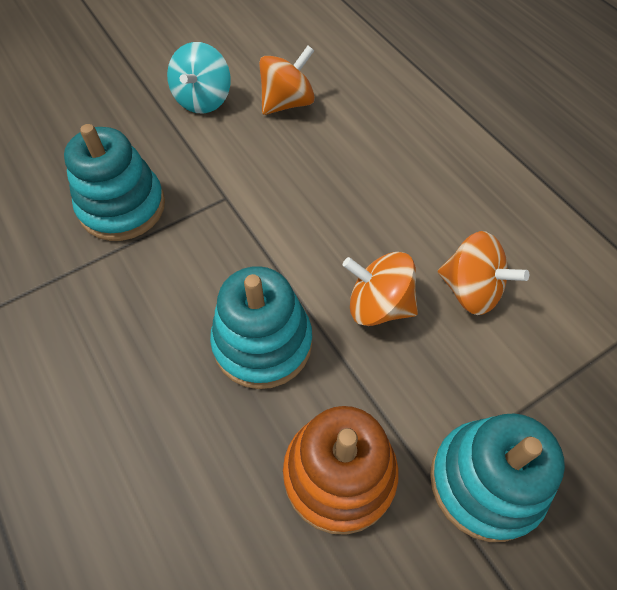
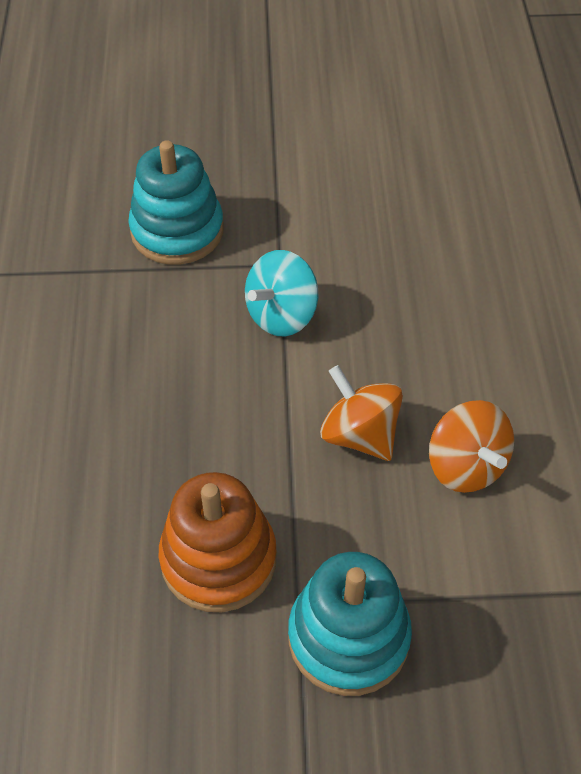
camera: 30 degrees right, 5 degrees down
turquoise spinning top [167,42,231,114] -> turquoise spinning top moved to [245,250,318,336]
turquoise stacking toy [210,266,312,389] -> none
orange spinning top [259,46,315,115] -> none

